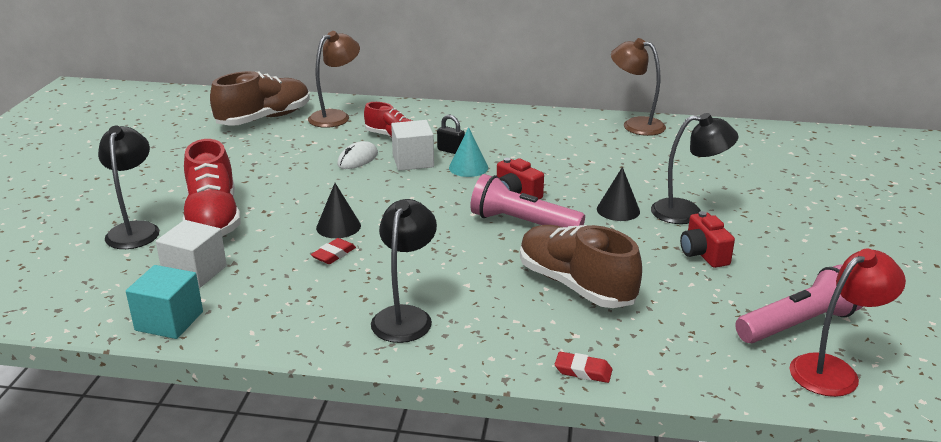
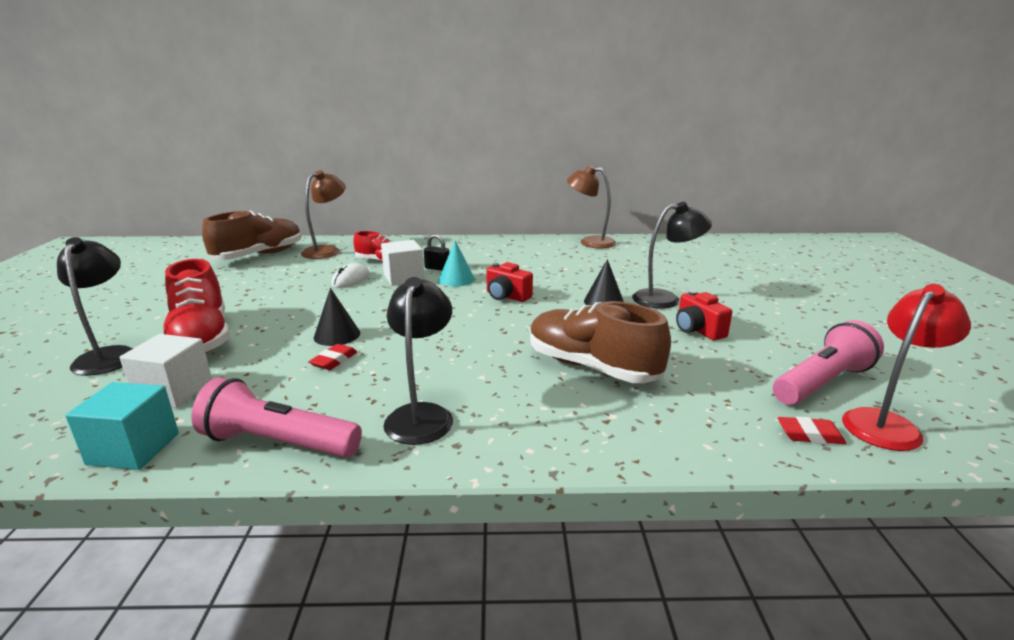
camera: 10 degrees left, 5 degrees down
pink flashlight [470,174,585,227] -> pink flashlight moved to [191,377,362,457]
red eraser [555,352,612,383] -> red eraser moved to [778,416,847,444]

